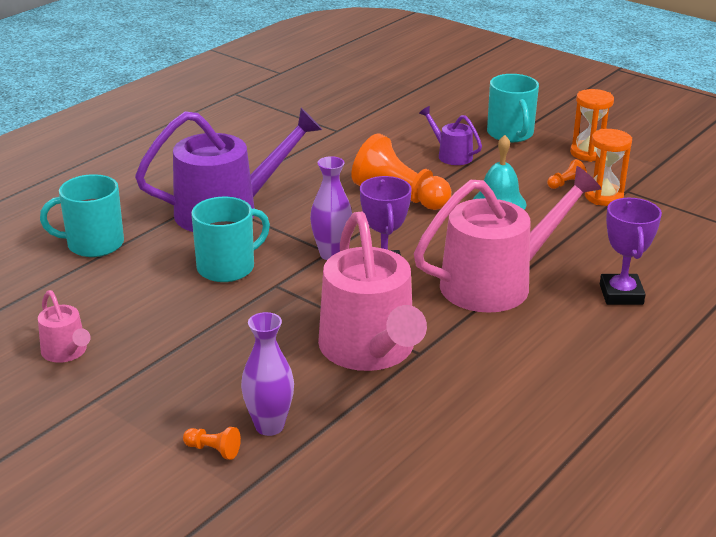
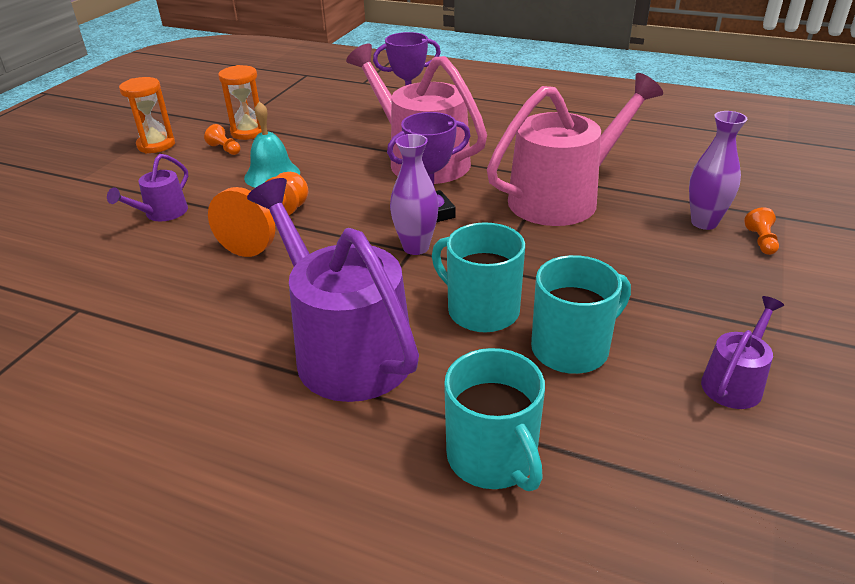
camera: 105 degrees left, 5 degrees up
pink watering can [38,290,90,363] -> purple watering can [701,296,784,409]
turquoise mug [487,74,539,142] -> turquoise mug moved to [531,255,631,374]

